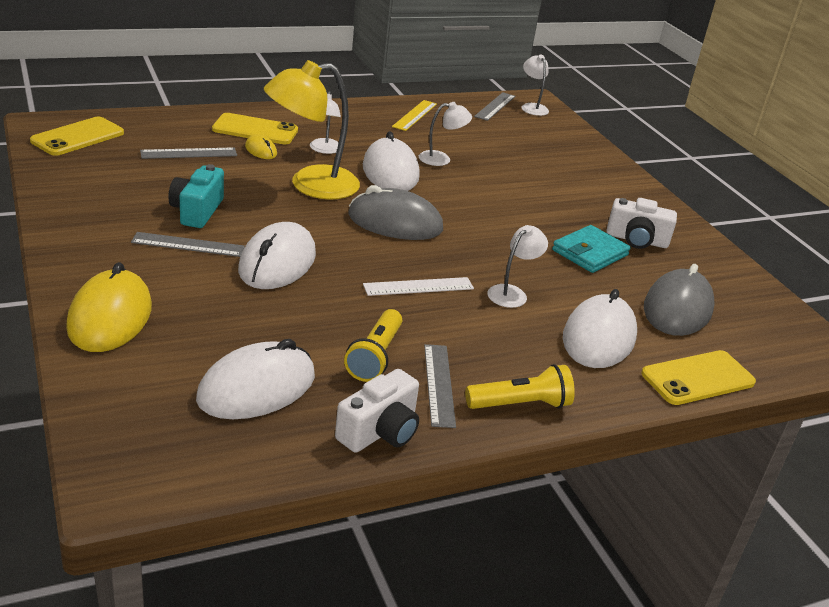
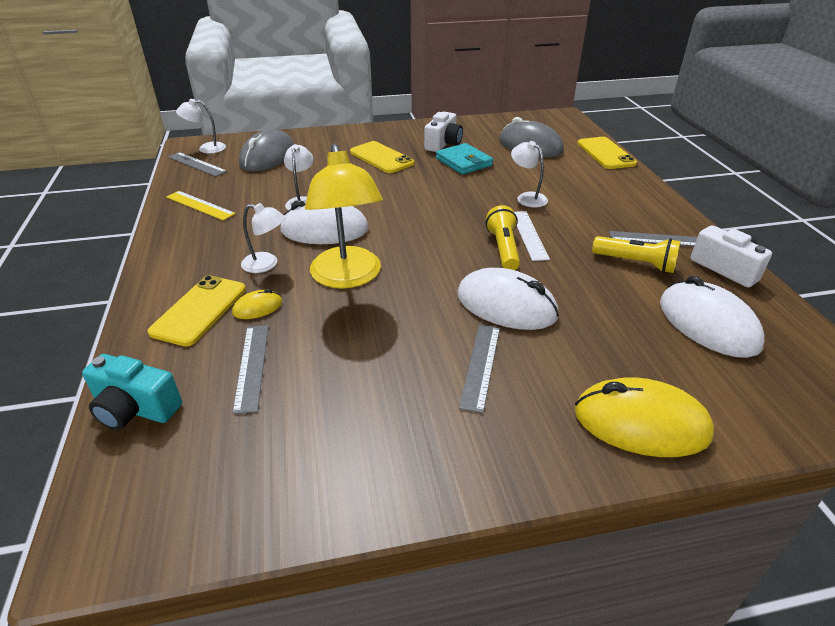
camera: 75 degrees left, 5 degrees up
yellow phone [30,117,124,156] -> yellow phone moved to [350,141,414,173]
turquoise camera [168,164,224,228] -> turquoise camera moved to [82,354,182,430]
grey mouse [348,185,443,240] -> grey mouse moved to [239,129,294,172]
yellow flashlight [465,364,575,409] -> yellow flashlight moved to [486,205,520,270]
white mouse [563,289,637,368] -> none

